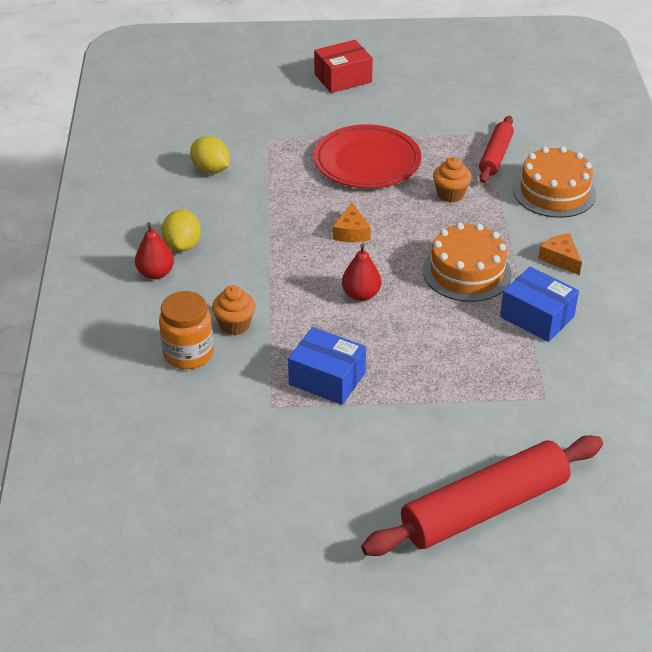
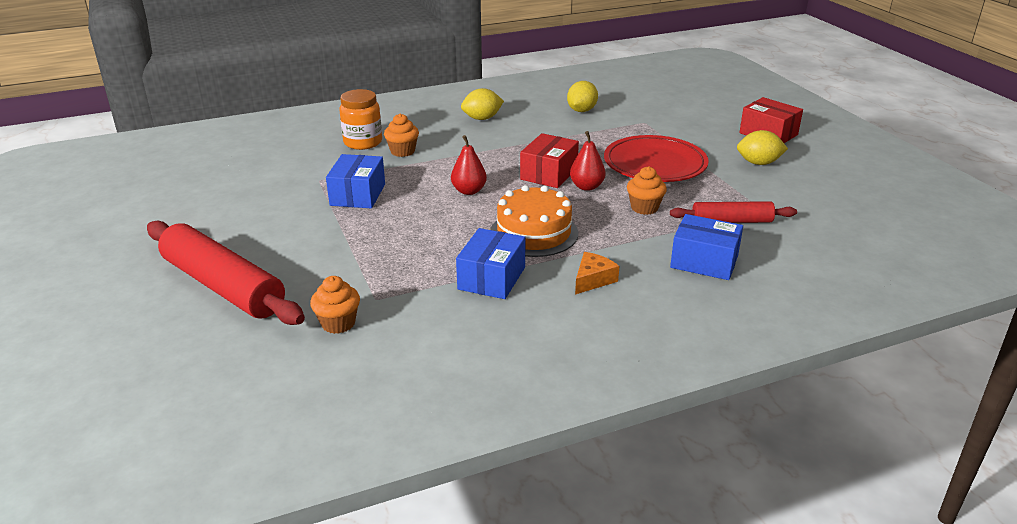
camera: 70 degrees right, 10 degrees down
red pear [135,222,174,279] -> red pear moved to [570,131,606,191]
orange cheese [333,203,371,242] -> red box [520,133,579,188]
orange cake [513,146,596,218] -> blue box [670,214,743,280]
none -> orange cupcake [310,276,360,334]
none -> yellow lemon [737,130,788,165]

